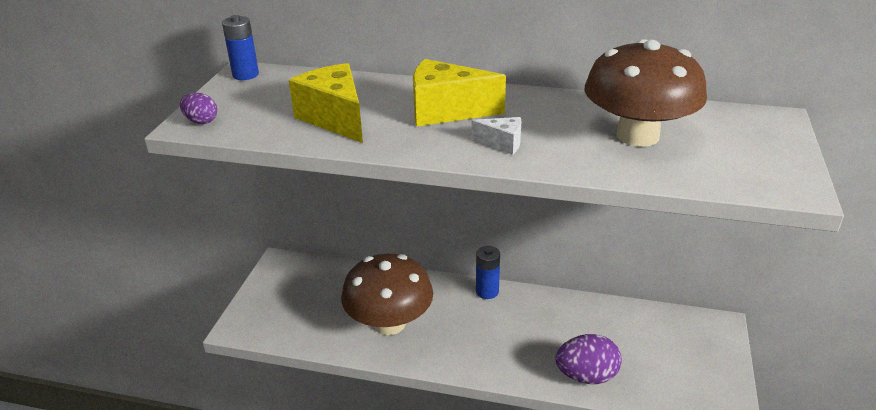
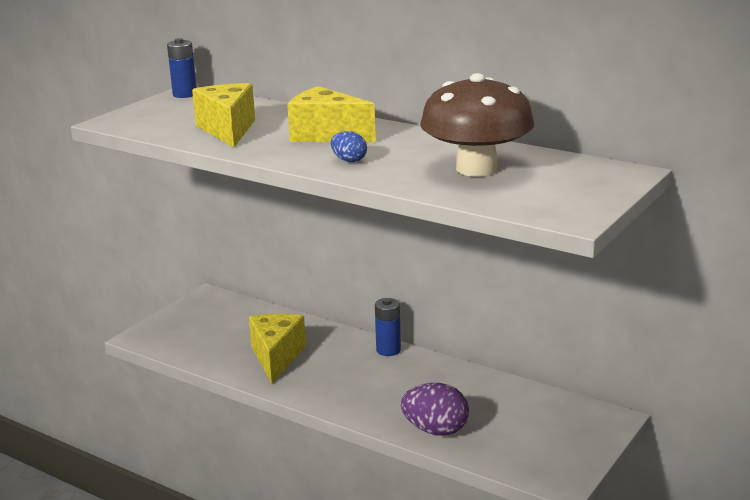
camera: 20 degrees right, 10 degrees down
purple egg [180,93,217,124] -> none
brown mushroom [341,254,433,335] -> yellow cheese [249,314,306,384]
white cheese [471,117,521,155] -> blue egg [330,131,367,162]

